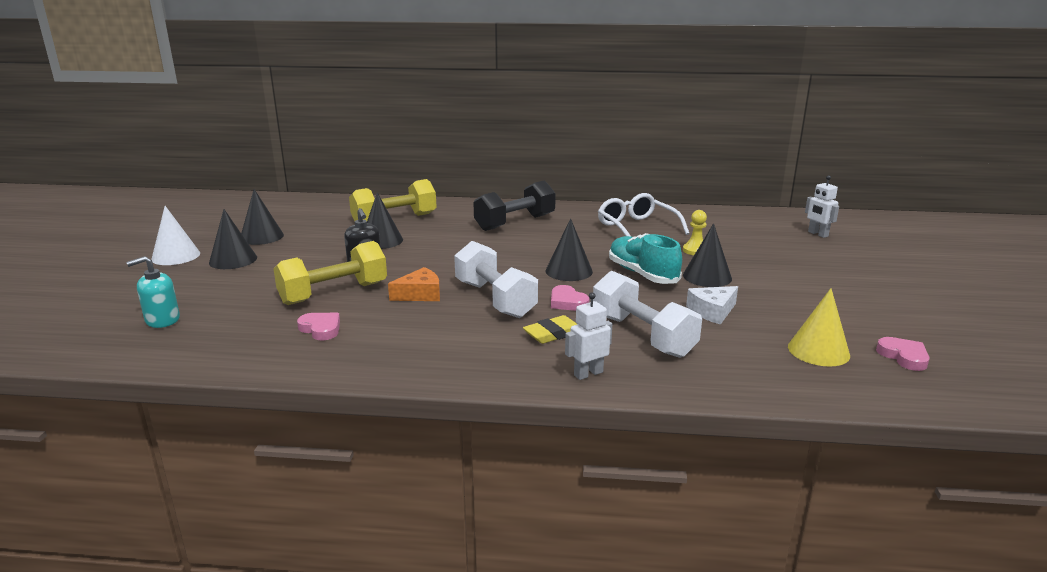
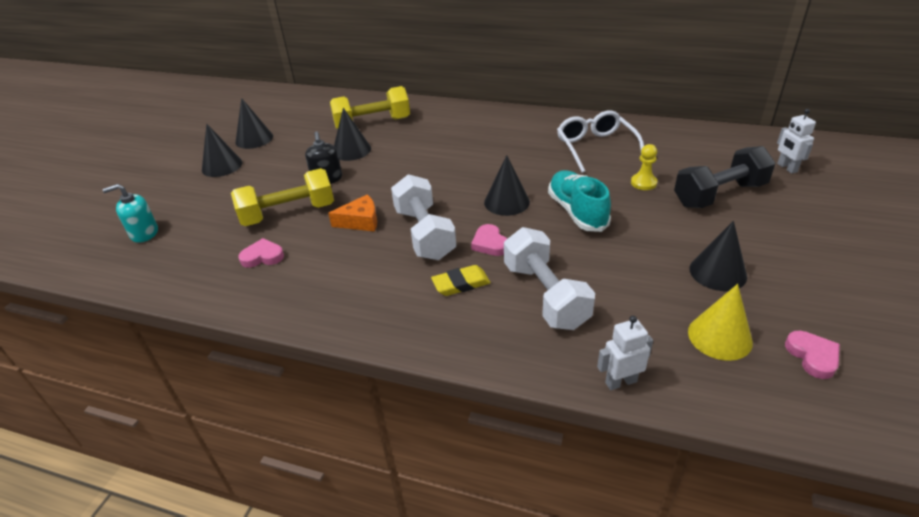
camera: 15 degrees right, 15 degrees up
white cone [151,206,200,265] -> none
pink heart [297,313,340,340] -> pink heart turned 60 degrees counterclockwise [238,238,284,268]
black dumbbell [473,181,556,231] -> black dumbbell moved to [674,146,775,208]
white robot [565,293,612,380] -> white robot moved to [597,316,653,390]
black cone [683,223,732,287] -> black cone moved to [690,221,747,291]
white cheese [686,286,738,325] -> none

